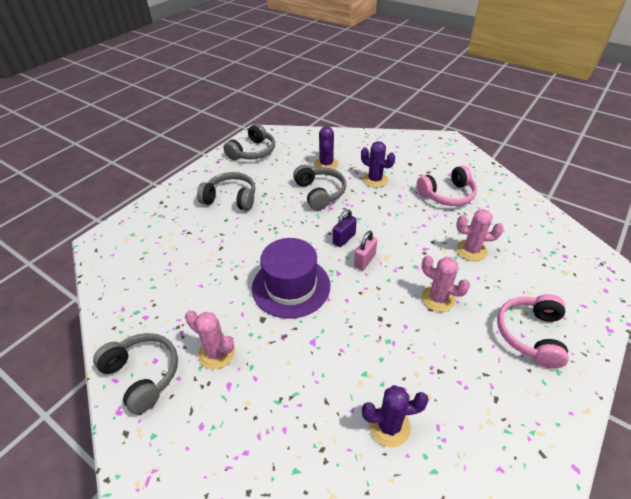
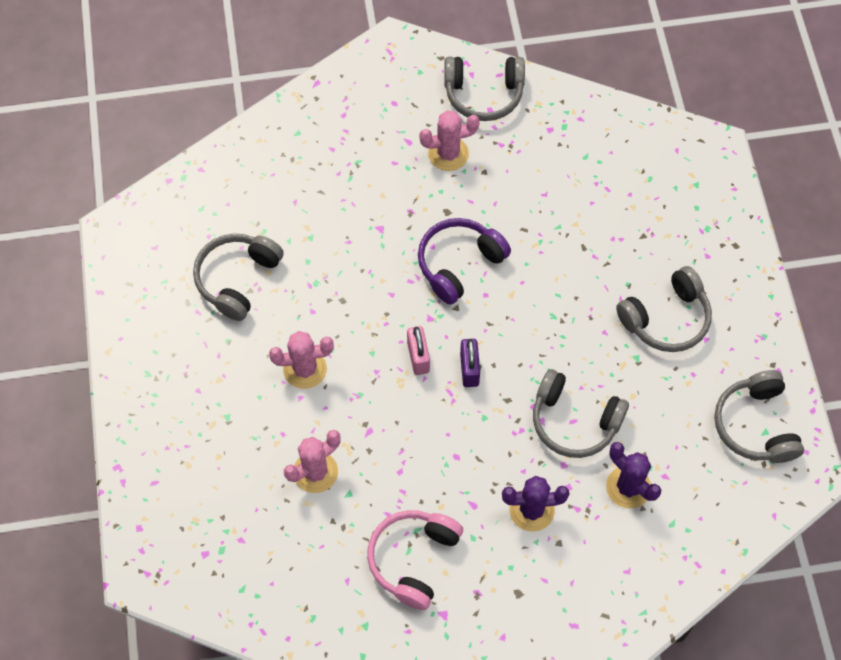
camera: 135 degrees right, 20 degrees up
purple hat [252,238,330,319] -> purple headphones [418,218,511,305]
purple cactus [362,385,429,447] -> none
pink headphones [497,294,569,368] -> none
none -> grey headphones [193,233,284,321]

